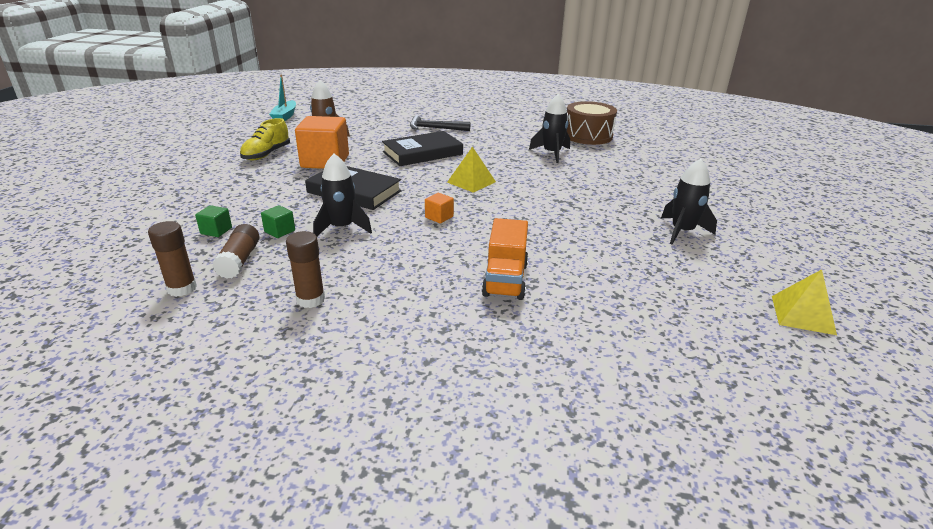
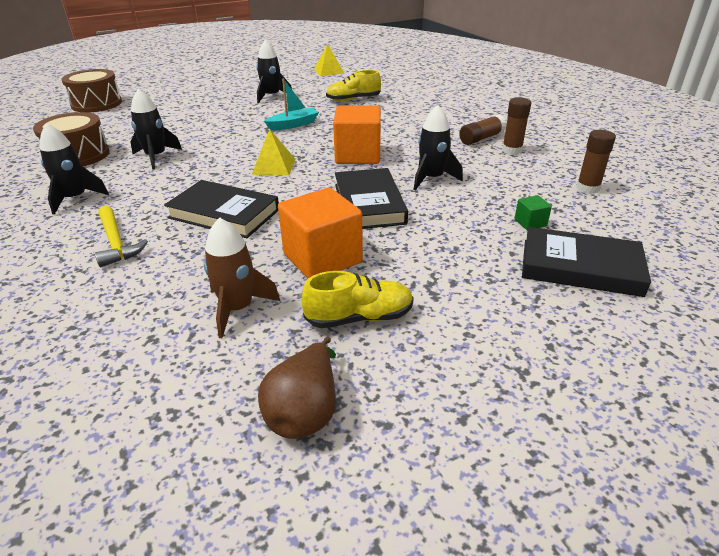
camera: 125 degrees left, 5 degrees up
brown glue stick [212,224,259,279] -> brown glue stick moved to [459,115,506,145]
green cube [261,205,295,238] -> none
turquoise boat [269,74,296,121] -> turquoise boat moved to [264,79,319,131]
black hammer [410,115,470,131] -> yellow hammer [95,206,148,267]
orange cube [425,193,454,223] -> orange cube [333,105,381,164], size x2.30
orange truck [482,218,528,300] -> none
none -> black rocket [40,123,109,215]
none -> brown drum [61,69,122,113]
none -> brown pear [258,337,336,439]
none -> yellow shoe [326,70,381,102]
none -> black book [522,227,651,297]

